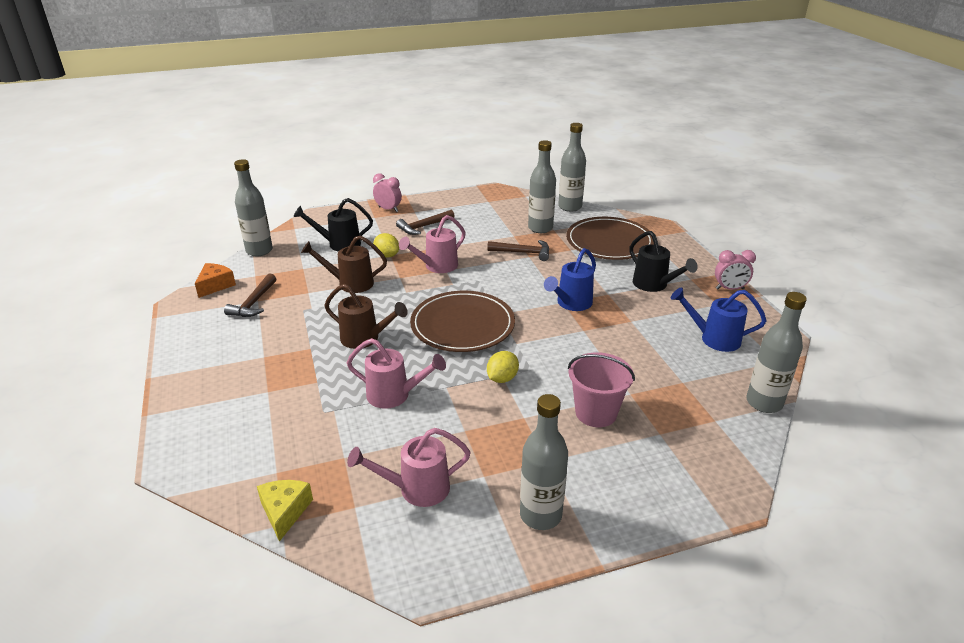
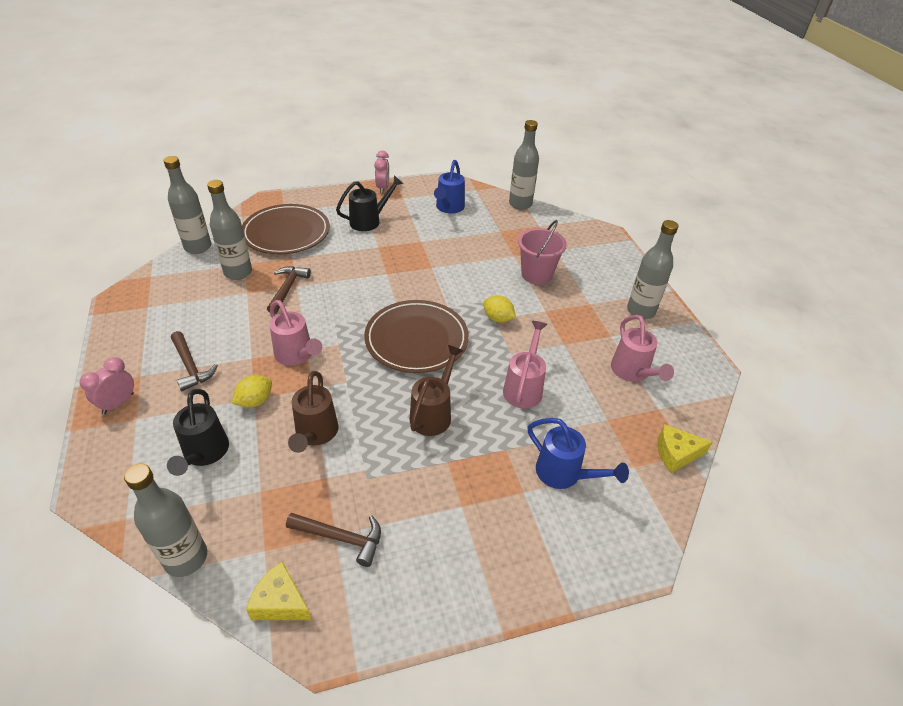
camera: 90 degrees left, 10 degrees up
orange cheese [195,263,236,298] -> yellow cheese [246,562,312,620]
blue watering can [544,248,596,311] -> blue watering can moved to [528,418,629,489]

